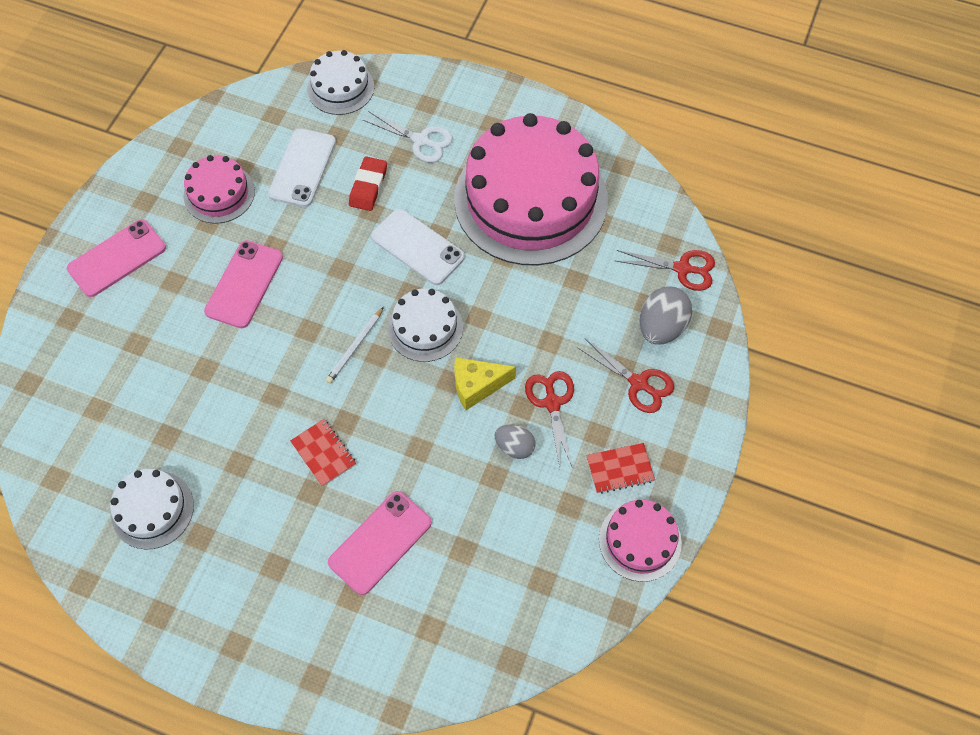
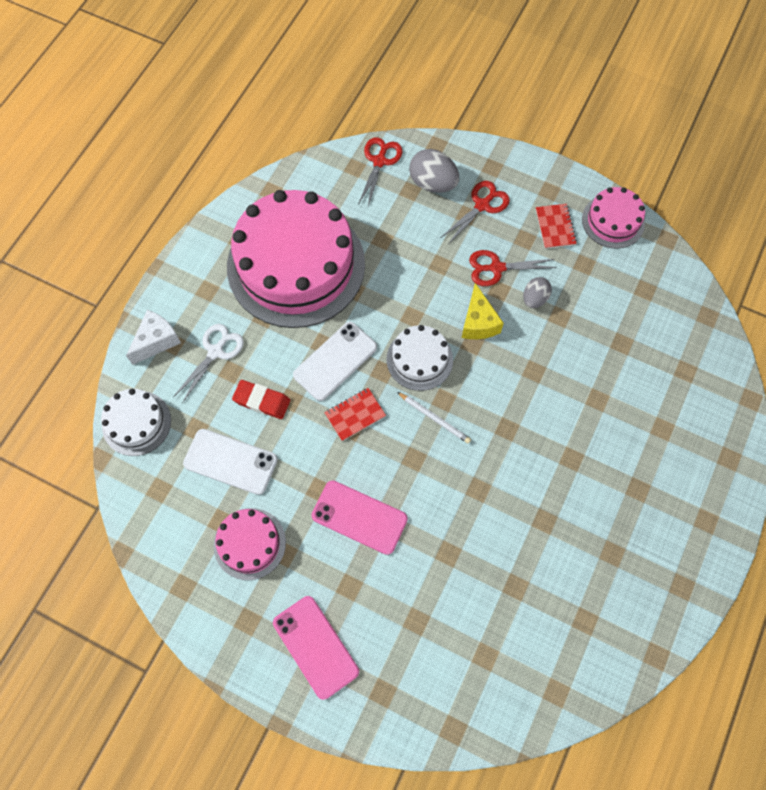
camera: 85 degrees left, 5 degrees up
white cake [110,469,194,550] -> none
red notebook [290,419,356,487] -> red notebook moved to [324,388,386,441]
pink phone [328,491,432,595] -> none
none -> white cheese [126,310,181,365]

